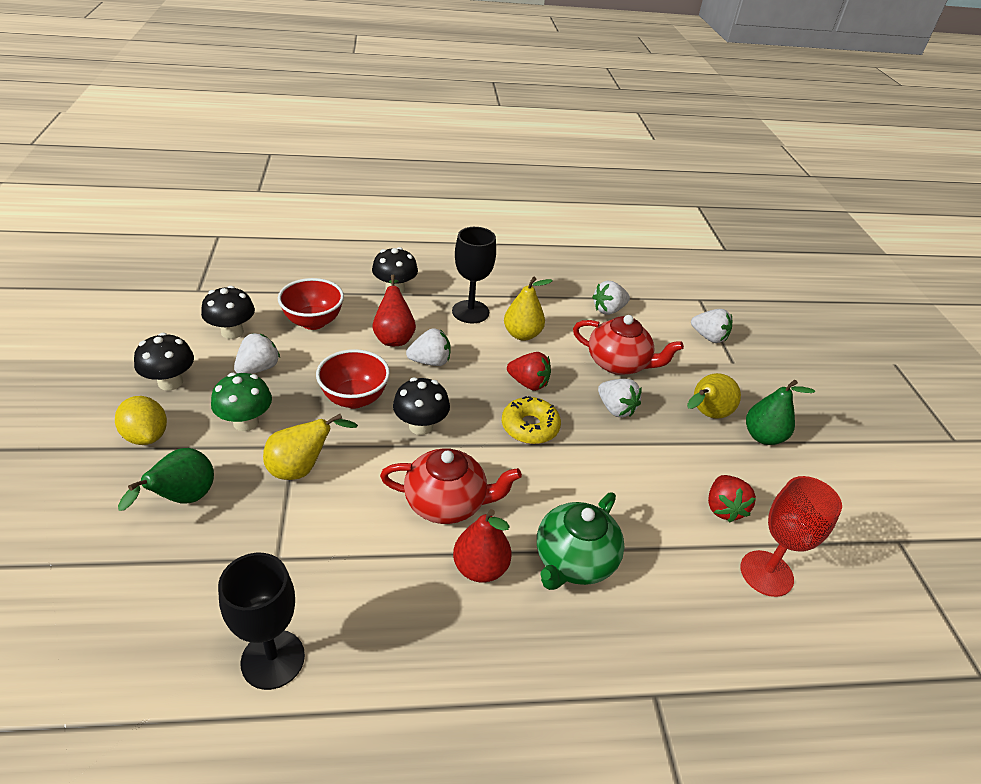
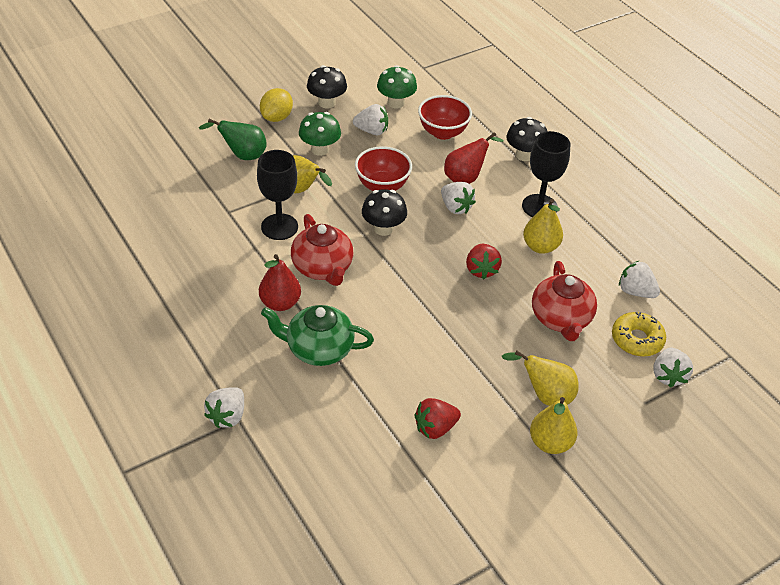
camera: 65 degrees right, 5 degrees up
black mushroom [201,286,255,339] -> green mushroom [377,65,417,108]
black goblet [218,553,305,690] -> black goblet moved to [257,150,298,240]
yellow donut [502,396,561,444] -> yellow donut moved to [612,312,666,357]
white strawberry [598,379,642,417] -> white strawberry moved to [204,387,244,428]
red goblet [740,476,842,597] -> none
green pear [746,380,815,445] -> yellow pear [530,397,578,454]

